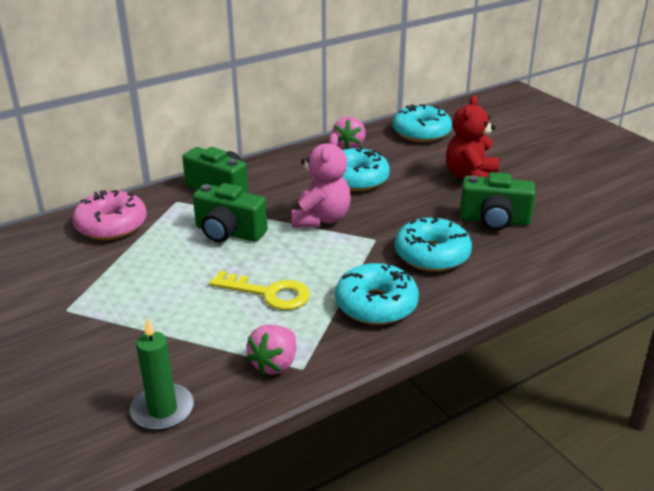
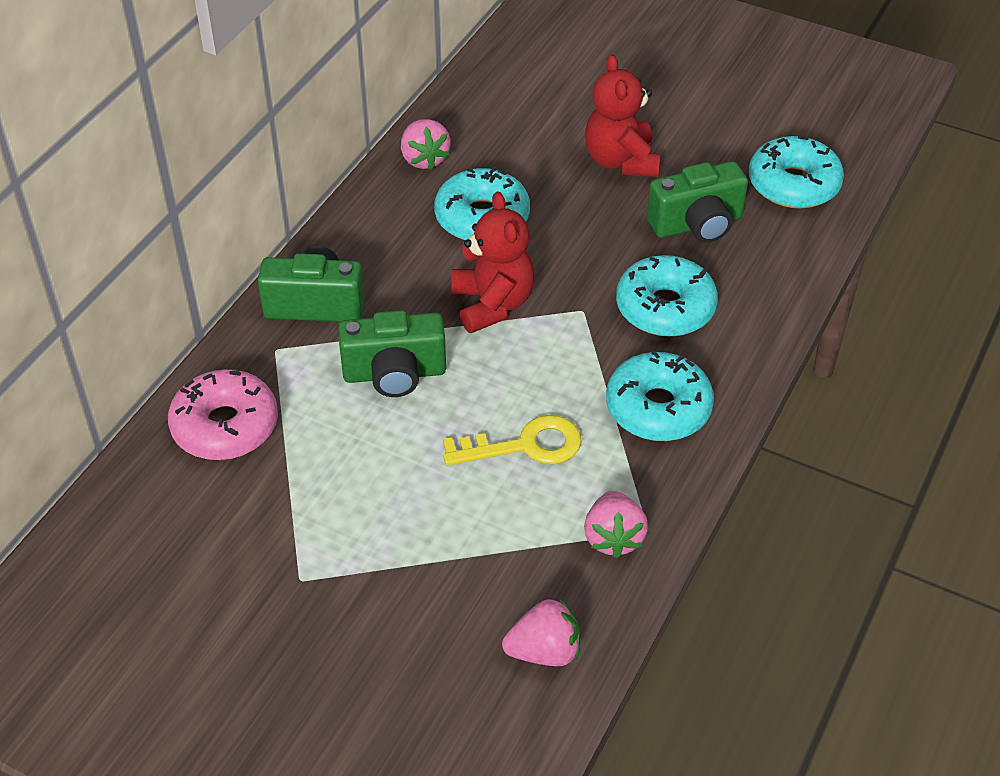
camera: 30 degrees left, 15 degrees up
green candle [130,317,194,430] -> pink strawberry [502,598,580,666]
pink teddy bear [292,133,351,228] -> red teddy bear [451,191,535,333]
turquoise donut [393,104,452,142] -> turquoise donut moved to [749,136,844,209]

